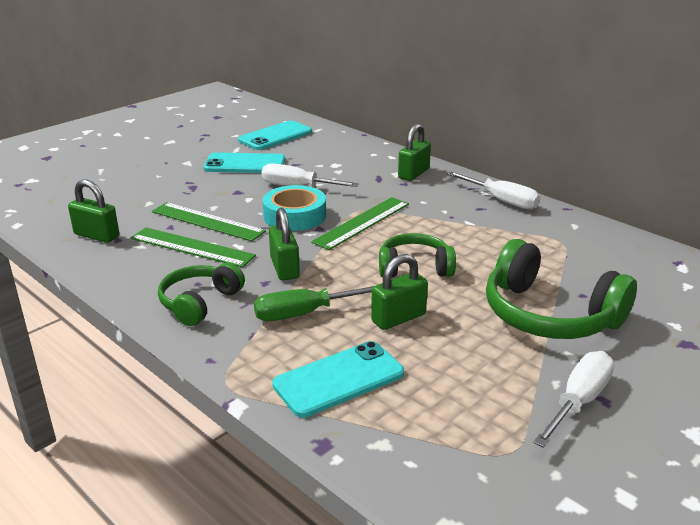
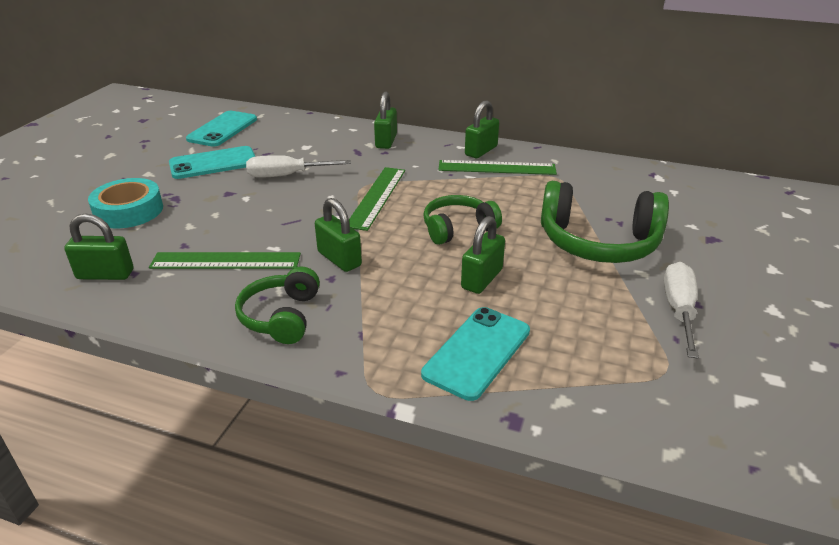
camera: 25 degrees left, 5 degrees up
green ruler [152,202,266,241] -> green ruler moved to [438,160,557,175]
green screwdriver [254,286,374,321] -> none
turquoise tape [262,185,326,231] -> turquoise tape moved to [88,178,163,228]
white screwdriver [447,172,540,210] -> green padlock [465,100,499,158]

